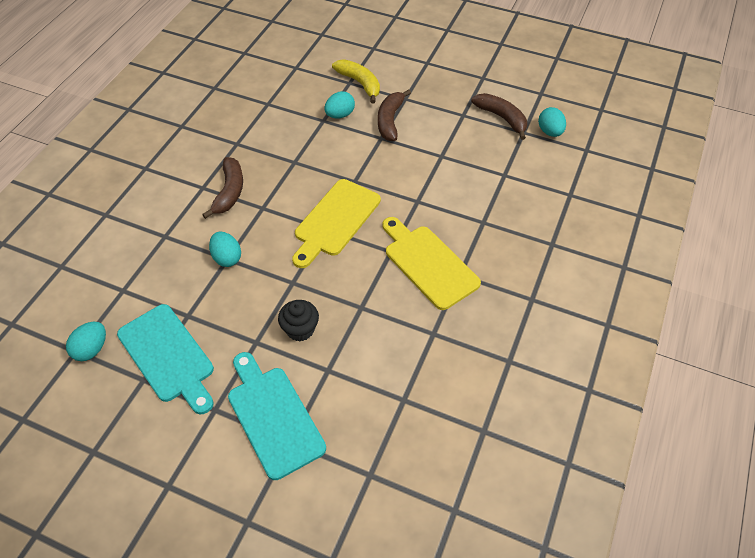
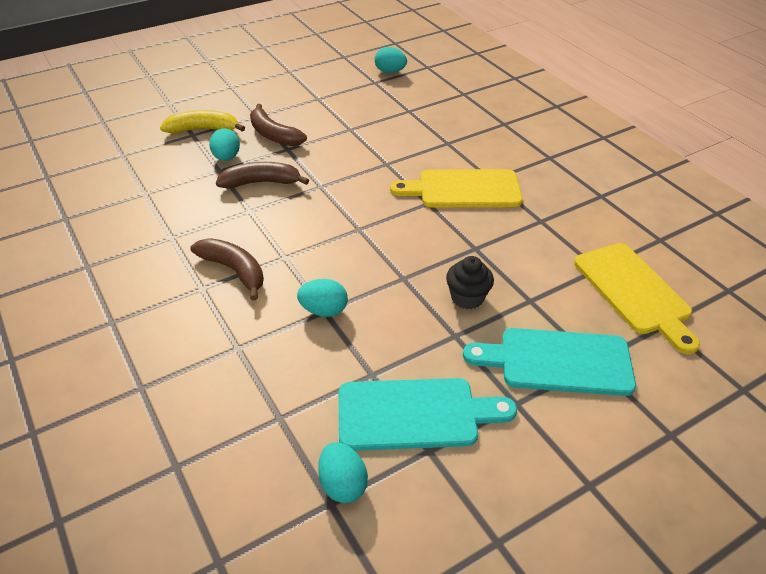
camera: 55 degrees left, 10 degrees down
yellow cutting board [292,179,381,268] -> yellow cutting board moved to [574,243,700,354]
brown banana [471,93,527,140] -> brown banana moved to [216,162,309,189]

